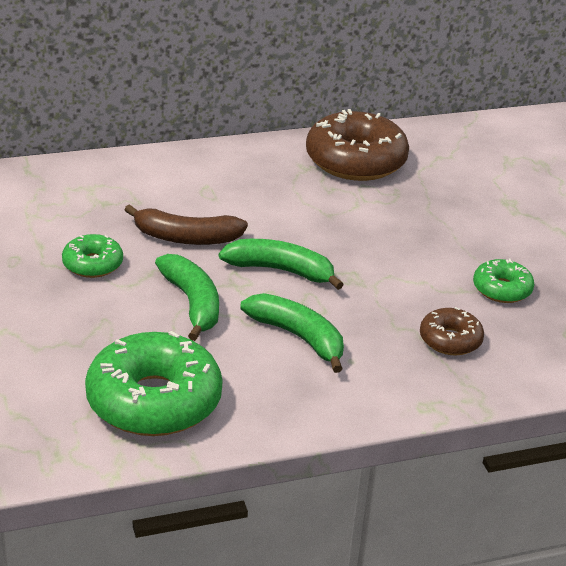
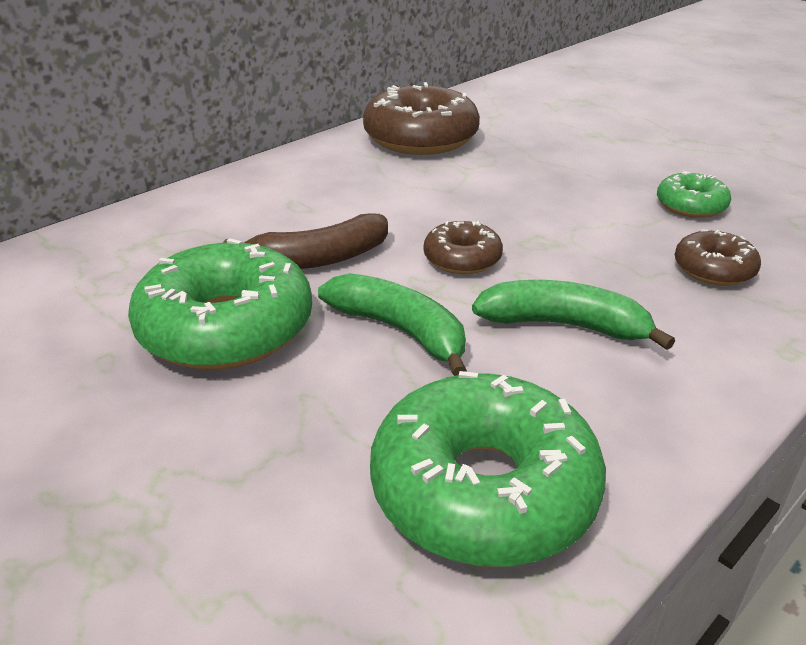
camera: 25 degrees left, 0 degrees up
green donut [62,234,123,278] -> green donut [128,238,312,370], size x1.95
green banana [219,239,344,290] -> brown donut [424,221,503,274]

